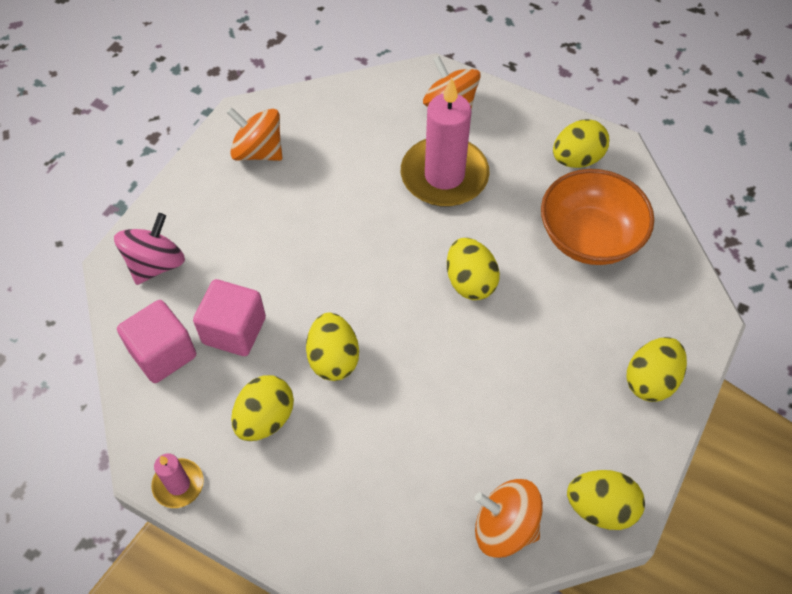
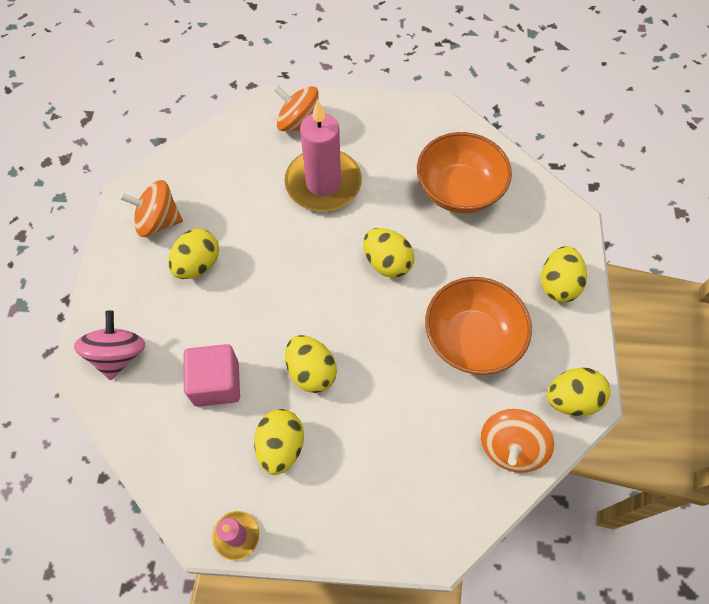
camera: 25 degrees left, 5 degrees up
pink cube [117,300,196,383] -> none
orange spinning top [475,479,543,558] -> orange spinning top turned 60 degrees counterclockwise [481,409,554,473]
yellow egg [553,119,609,168] -> yellow egg moved to [168,229,219,279]
none -> orange bowl [425,277,532,375]

